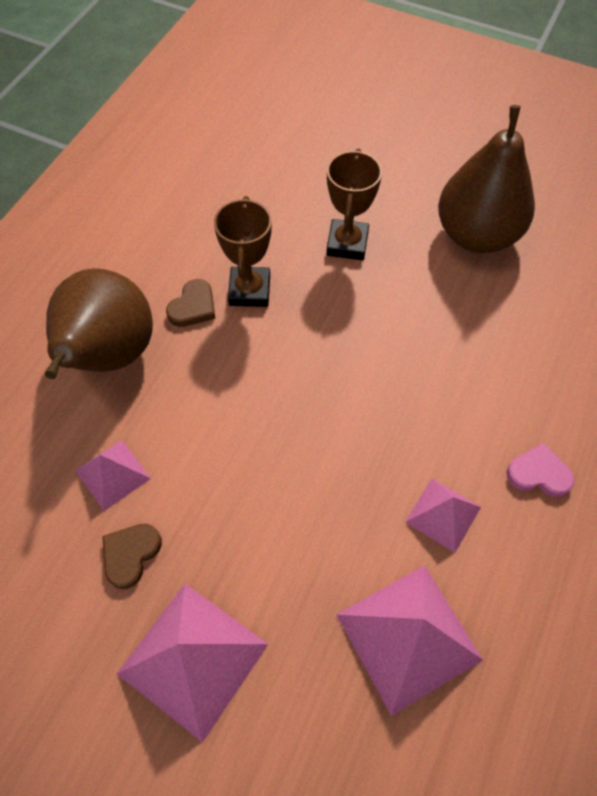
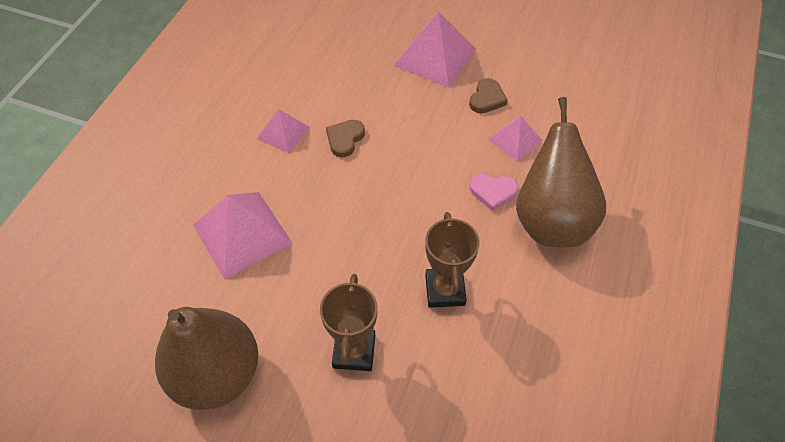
camera: 175 degrees right, 5 degrees down
brown heart [166,279,215,327] -> brown heart moved to [326,120,365,157]
pink pyramid [336,565,483,716] -> pink pyramid moved to [193,192,293,280]
pink heart [506,443,575,497] -> pink heart moved to [470,174,518,211]

